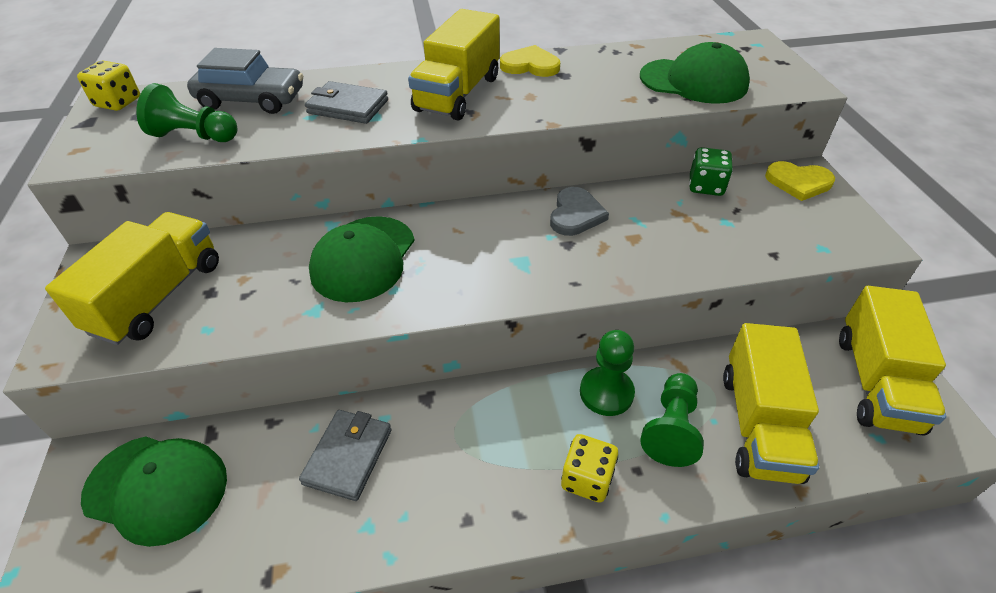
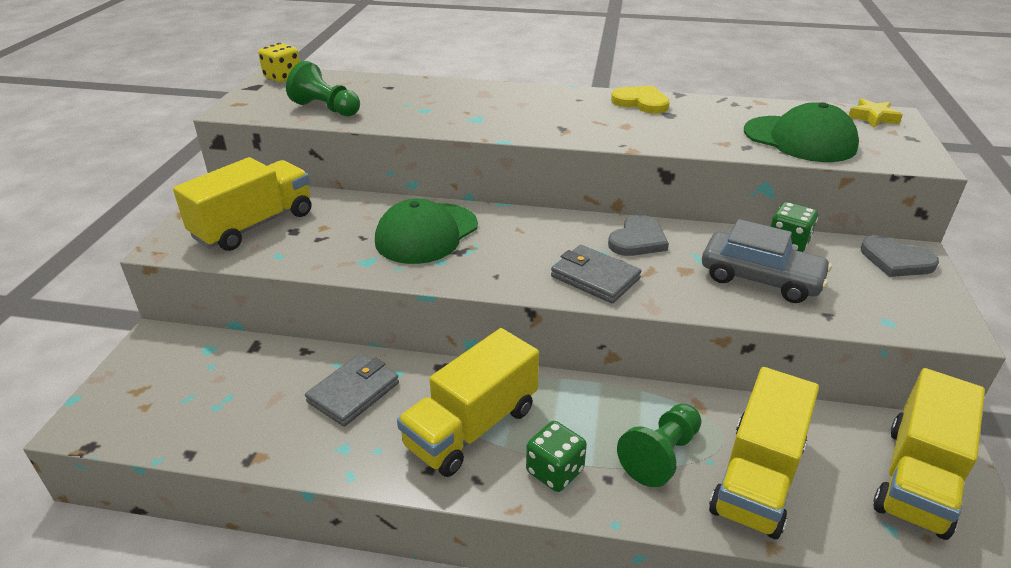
camera: 20 degrees right, 10 degrees down
green cap [81,436,227,547] -> none
grey car [187,48,303,114] -> grey car moved to [702,219,832,303]
grey wallet [305,81,388,124] -> grey wallet moved to [551,245,641,303]
yellow truck [408,9,500,120] -> yellow truck moved to [397,328,539,477]
yellow dice [561,434,618,503] -> green dice [526,421,587,492]
green pawn [580,330,635,416] -> none
yellow heart [765,161,835,201] -> grey heart [861,235,939,277]
none -> yellow star [849,98,903,128]

